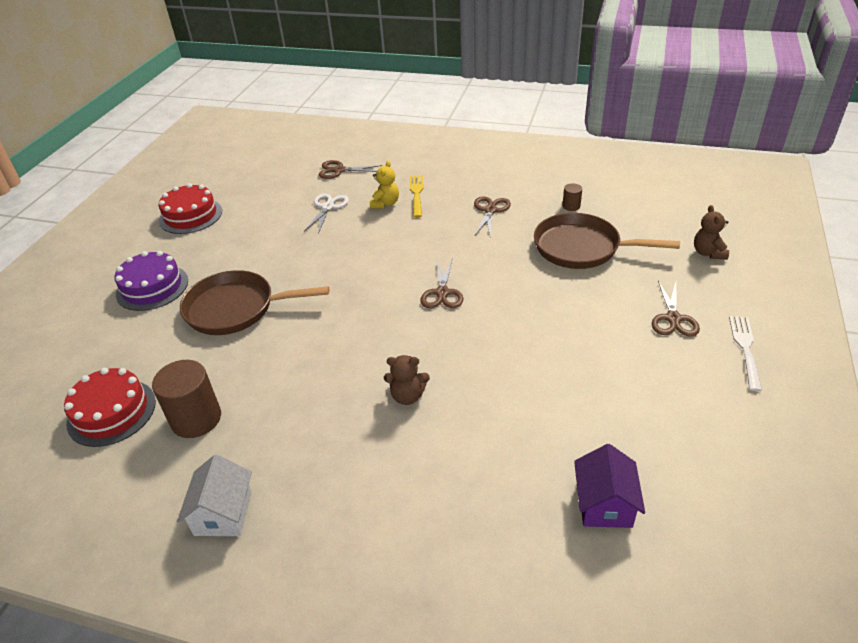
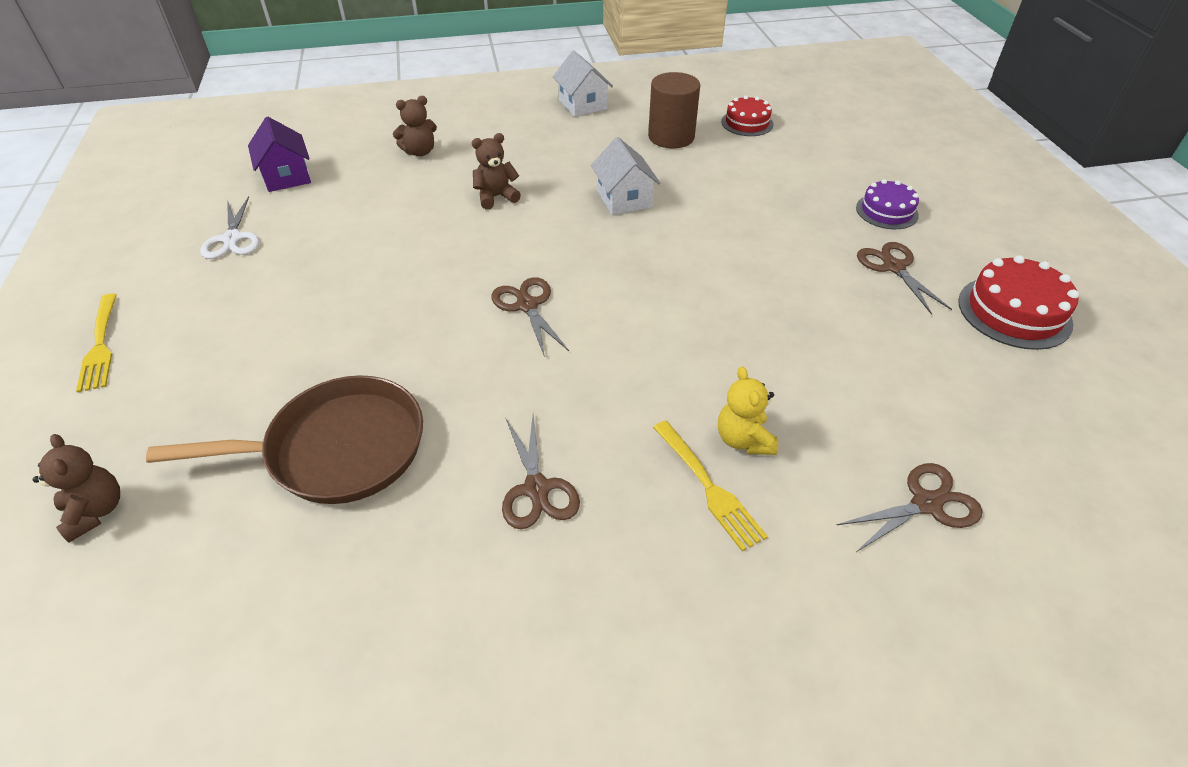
camera: 150 degrees right, 5 degrees up
red cake [64,368,156,447] -> red cake [721,95,774,136], size x0.66
purple cake [115,251,188,311] -> purple cake [856,179,919,229], size x0.66
brown pan [180,270,329,335] -> none
white scissors [304,194,349,234] -> white scissors moved to [200,196,259,259]
brown cylinder [563,184,582,211] -> none
brown scissors [652,281,700,337] -> brown scissors moved to [857,242,952,315]
white fork [729,316,762,391] -> yellow fork [76,294,117,393]
none -> brown teddy bear [393,96,437,156]
none -> white house [591,137,660,215]

